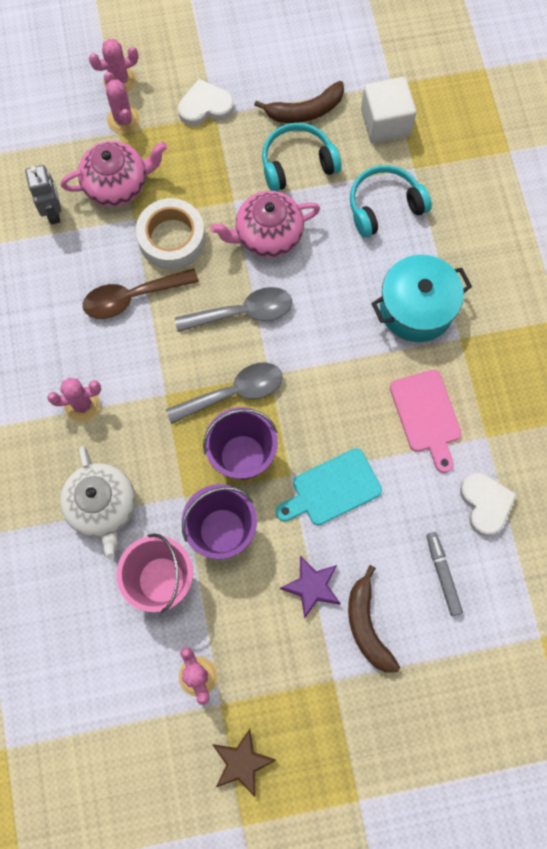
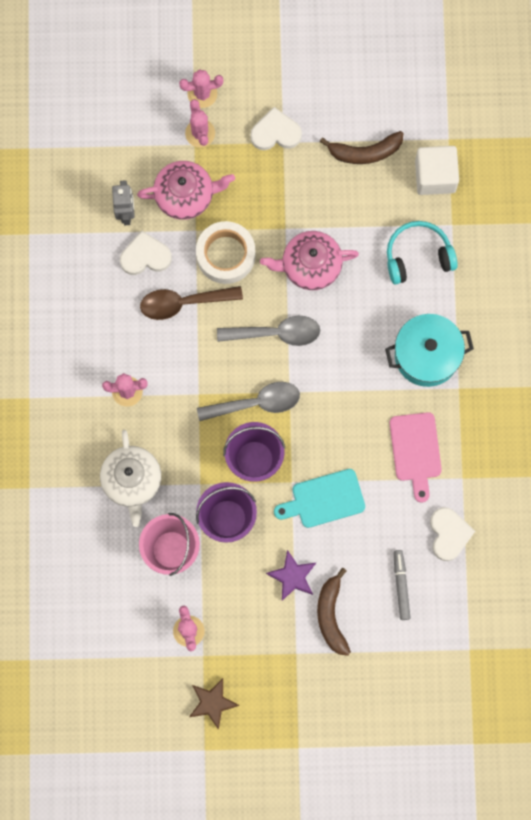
camera: 10 degrees right, 5 degrees up
turquoise headphones [262,123,342,191] -> none
none -> white heart [120,230,172,275]

